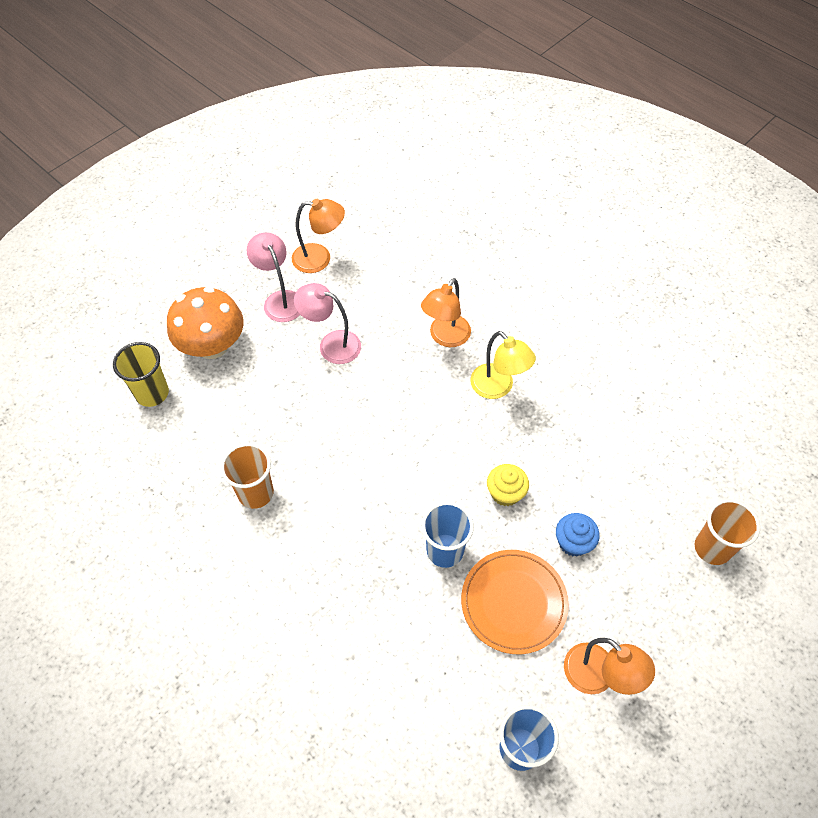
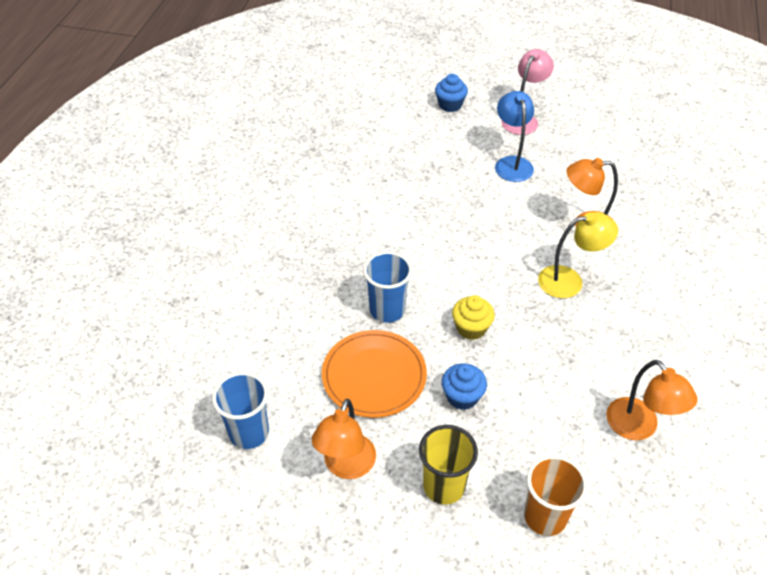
camera: 60 degrees right, 10 degrees down
yellow cup [113,342,169,407] -> yellow cup moved to [419,425,478,505]
orange mushroom [167,286,244,359] -> blue cupcake [435,74,468,112]
orange cup [220,443,274,509] -> none
orange lamp [292,199,345,273] -> orange lamp moved to [607,360,697,440]
pink lamp [294,283,361,364] -> blue lamp [495,91,534,182]
yellow lamp [470,331,536,399] -> yellow lamp turned 120 degrees counterclockwise [538,212,618,298]

